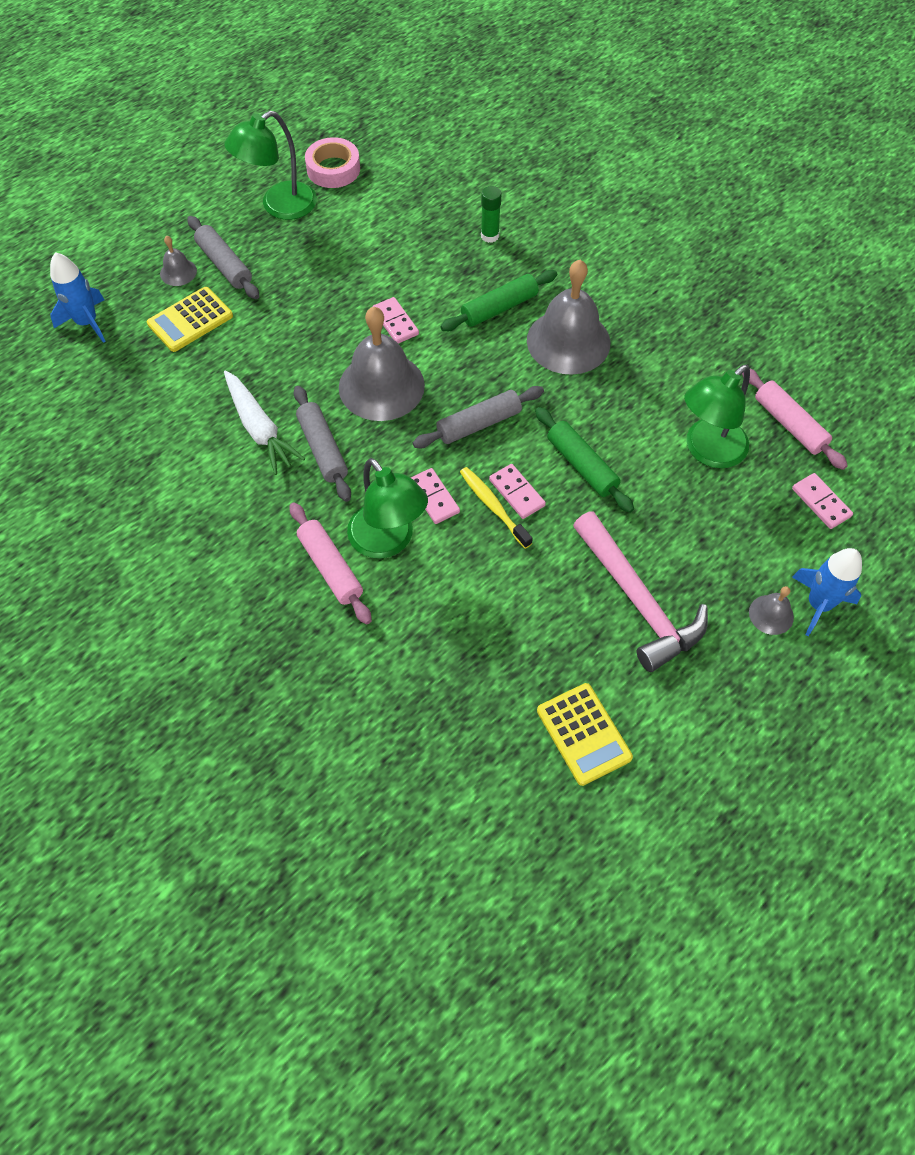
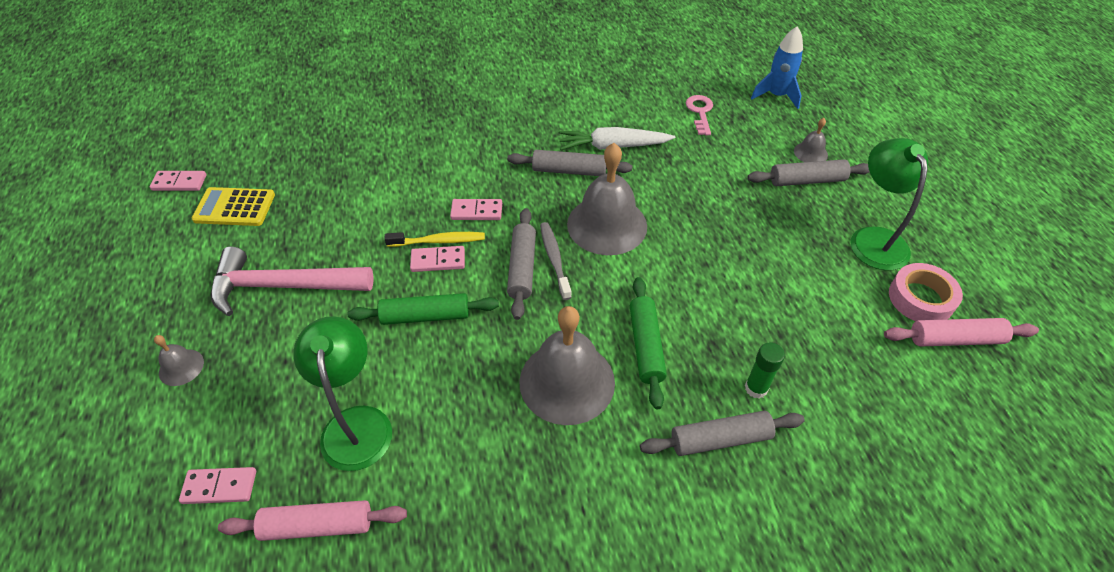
camera: 120 degrees right, 10 degrees down
yellow calculator [147,287,233,352] -> none
pink rolling pin [290,502,372,625] -> pink rolling pin moved to [884,318,1039,346]
green lamp [347,458,428,558] -> none
pink domino [372,297,419,344] -> pink domino moved to [149,171,207,191]
blue rocket [792,548,862,636] -> none
none -> grey toothbrush [540,222,572,300]
none -> grey rolling pin [640,411,805,456]
none -> pink key [686,95,713,135]

